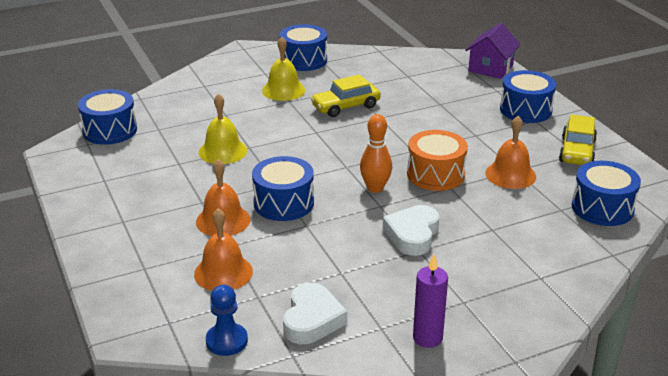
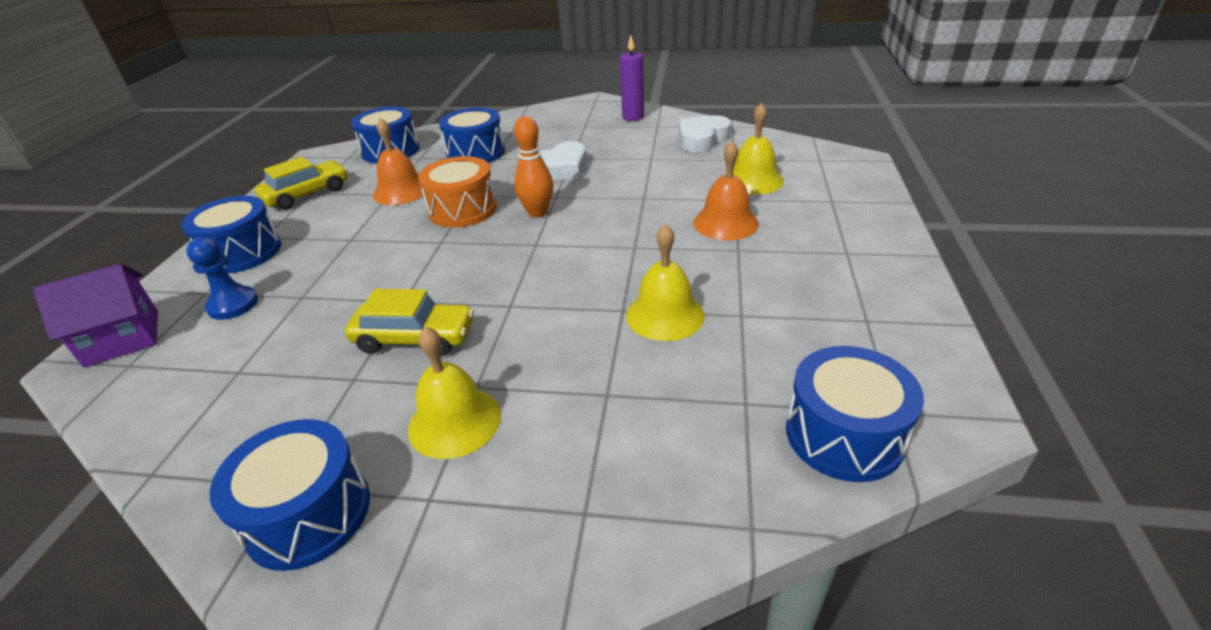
camera: 145 degrees left, 5 degrees up
orange bell [194,208,253,291] -> yellow bell [733,103,784,194]
blue pawn [206,285,248,356] -> blue pawn moved to [186,237,258,320]
blue drum [252,156,314,221] -> blue drum moved to [439,107,505,163]

